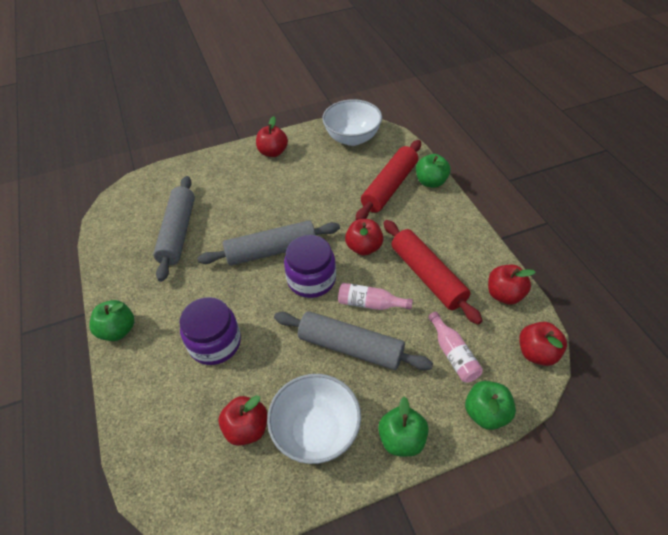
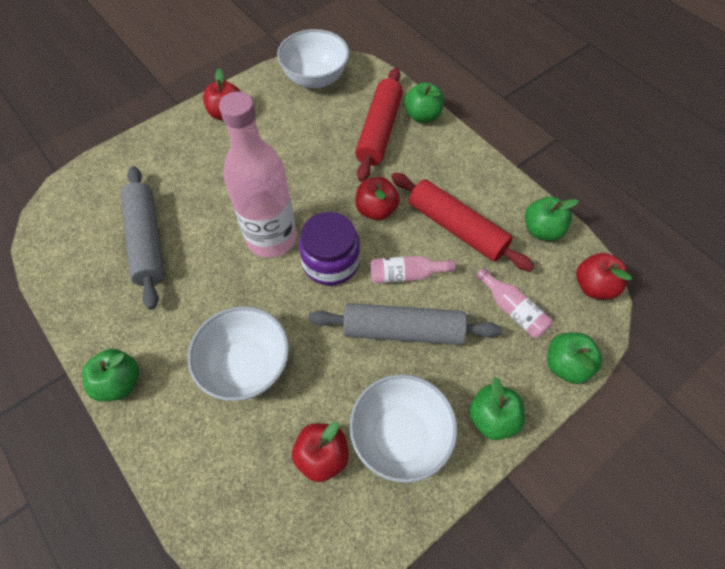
camera: 20 degrees left, 10 degrees up
purple jar [180,297,241,365] -> white bowl [188,306,289,401]
grey rolling pin [198,220,340,266] -> pink bottle [219,92,297,258]
red apple [488,265,535,305] -> green apple [525,197,579,241]

